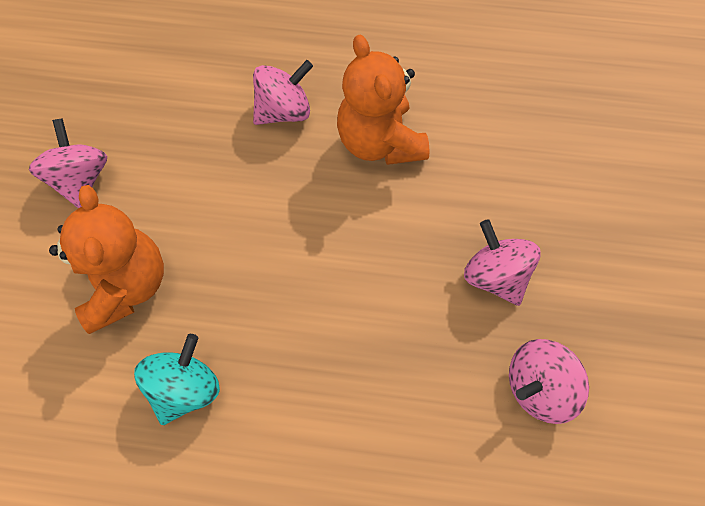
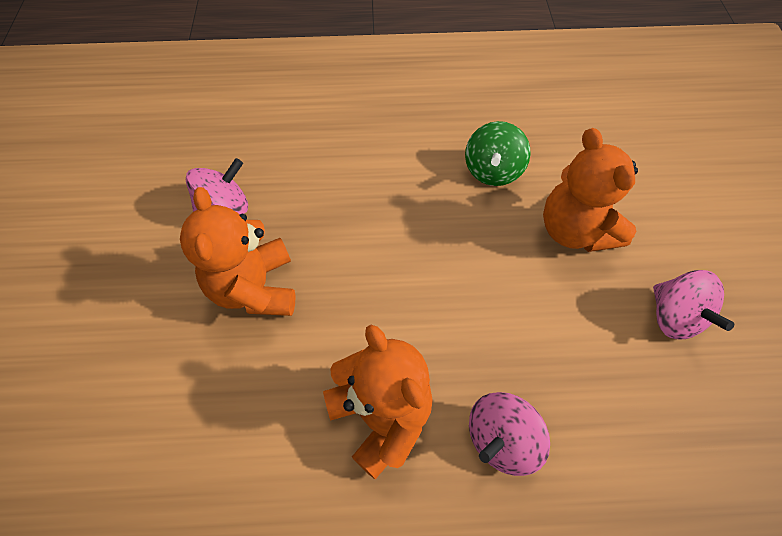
camera: 170 degrees right, 5 degrees down
turquoise spinning top [134,334,220,425] -> green spinning top [465,121,531,186]
pink spinning top [464,219,541,306] -> orange teddy bear [180,187,295,316]

